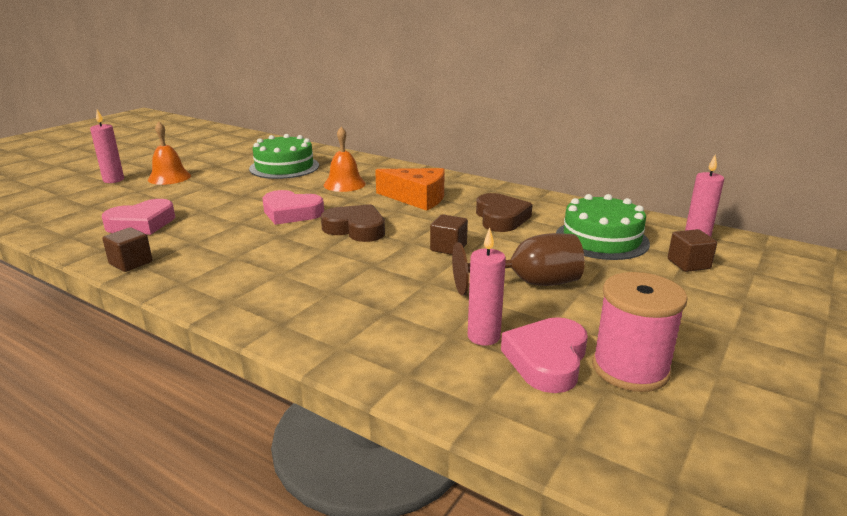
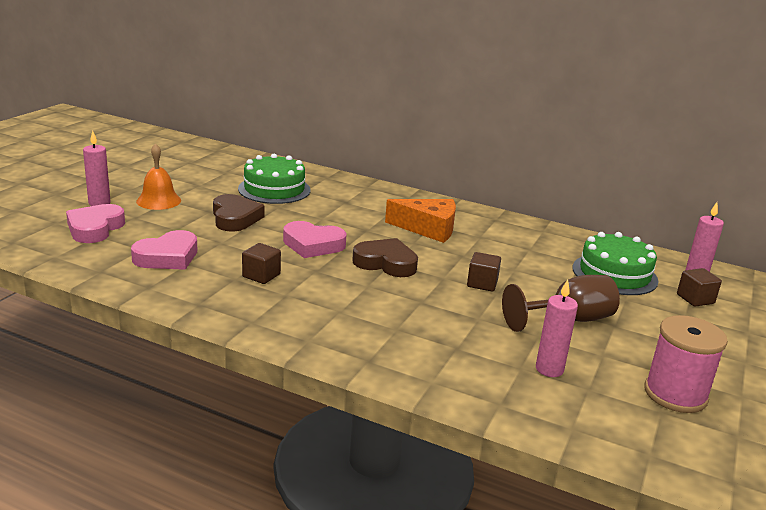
camera: 10 degrees left, 0 degrees up
brown cube [102,227,152,272] -> brown cube moved to [242,243,281,284]
orange bell [324,127,366,192] -> none
brown heart [476,193,533,232] -> brown heart moved to [213,194,265,231]
pink heart [501,317,588,393] -> pink heart moved to [66,204,125,243]

